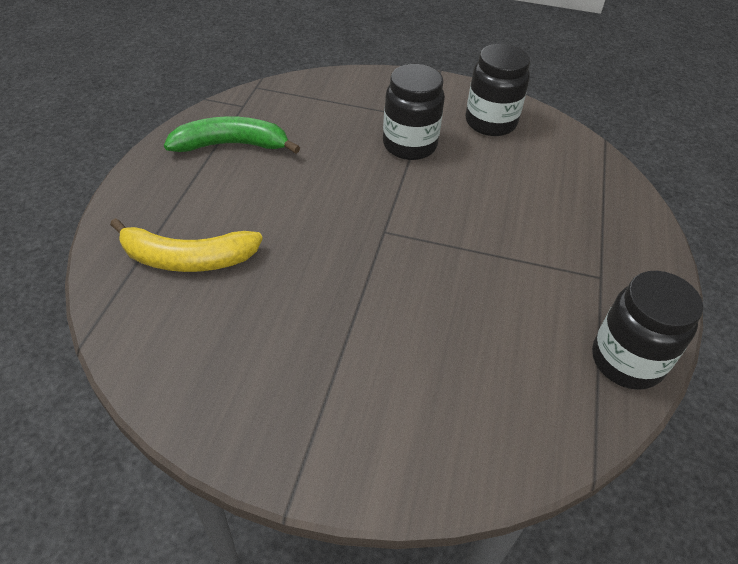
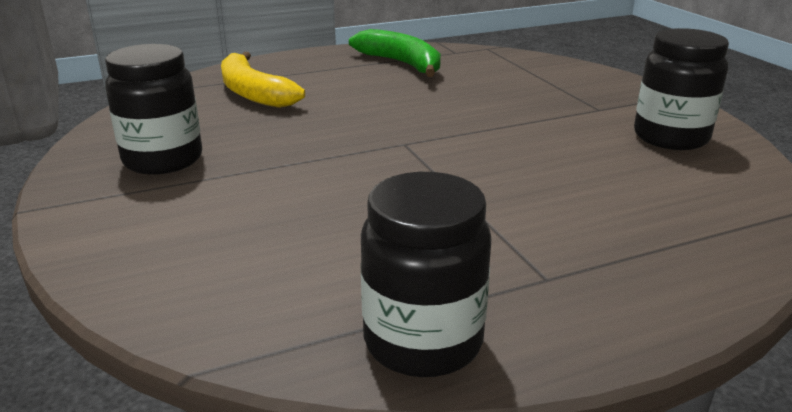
camera: 55 degrees right, 20 degrees down
black jar [383,64,445,160] -> black jar moved to [105,44,202,175]

